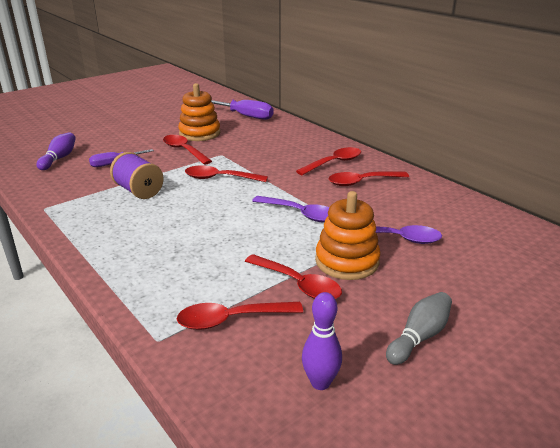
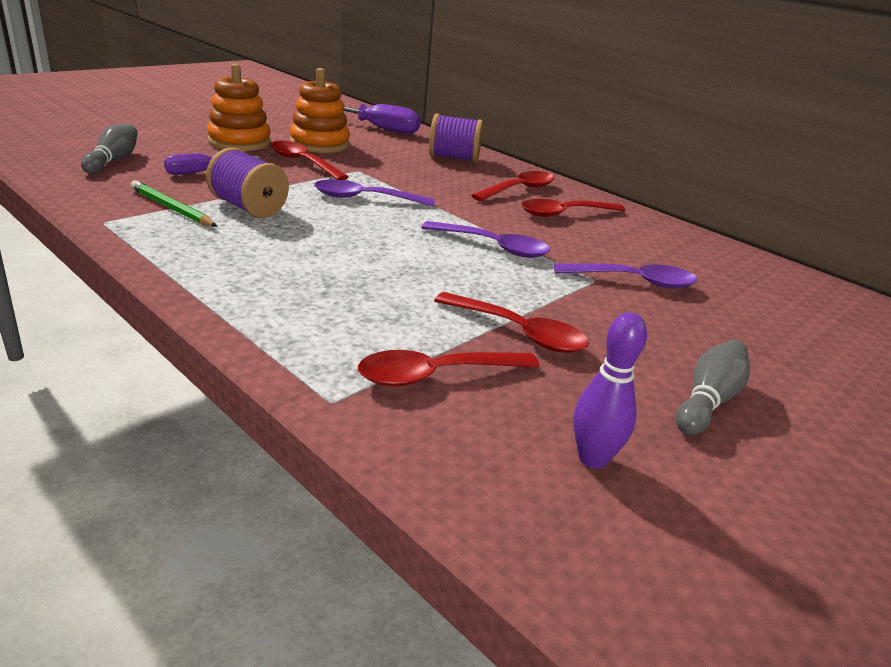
camera: 10 degrees left, 0 degrees up
purple bowling pin [36,132,76,170] -> grey bowling pin [81,124,138,174]
red spoon [185,165,268,182] -> purple spoon [314,179,435,206]
orange stacking toy [315,191,381,280] -> orange stacking toy moved to [207,64,271,151]
none -> green pencil [130,180,218,227]
none -> purple spool [429,113,483,162]

